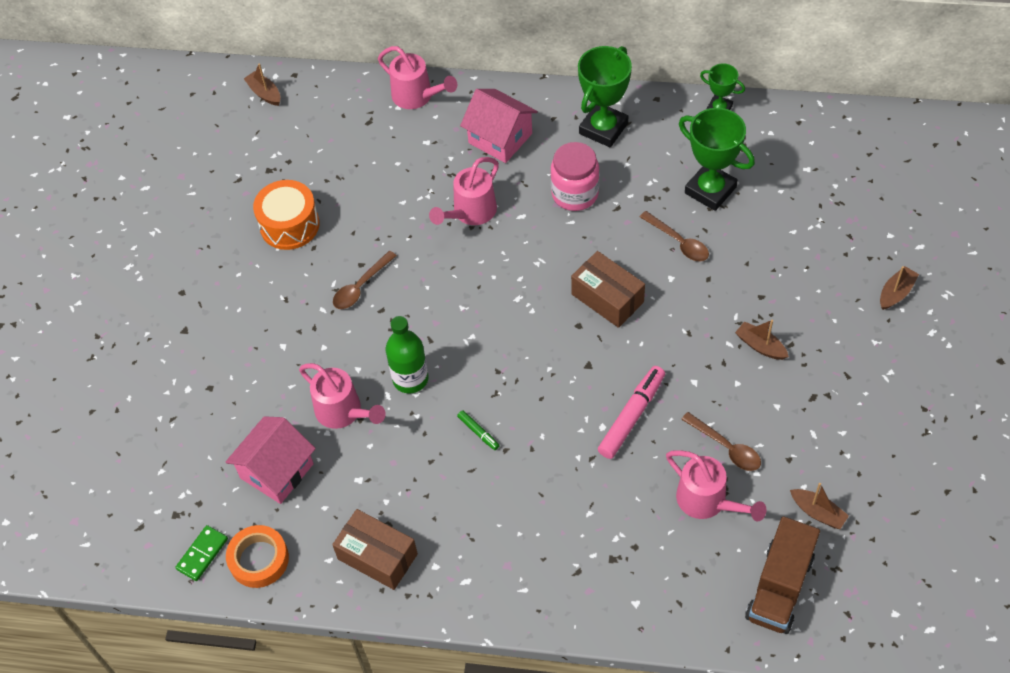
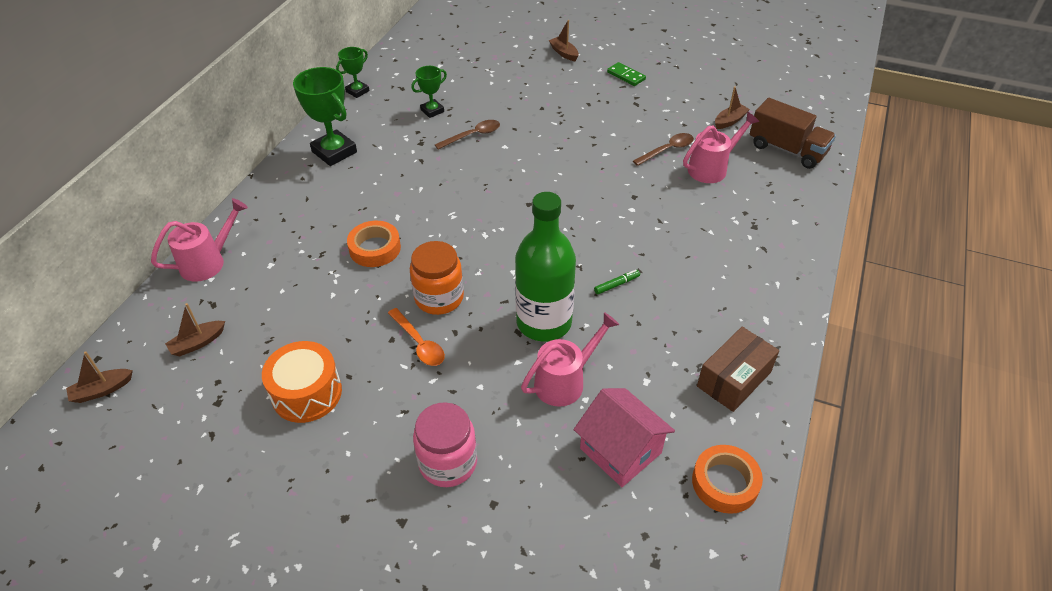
camera: 80 degrees left, 10 degrees down
green domino [175,525,228,581] -> green domino moved to [607,62,646,86]
brown spoon [333,251,397,309] -> orange spoon [388,308,445,366]
green bottle [386,316,428,394] -> green bottle [515,192,576,342], size x1.53
pink watering can [429,157,499,225] -> orange tape [347,221,401,267]
pink house [460,89,538,163] -> none
pink jar [551,142,599,211] -> pink jar moved to [413,402,477,487]
brown box [571,251,645,328] -> none
pink marker [598,366,665,459] -> none
green trophy [679,108,755,211] -> green trophy [411,66,447,118], size x0.56
brown boat [735,320,789,360] -> brown boat moved to [165,303,225,356]
none -> orange jar [410,241,464,315]

